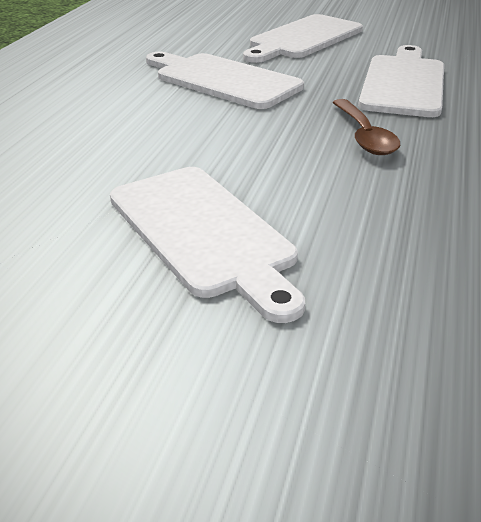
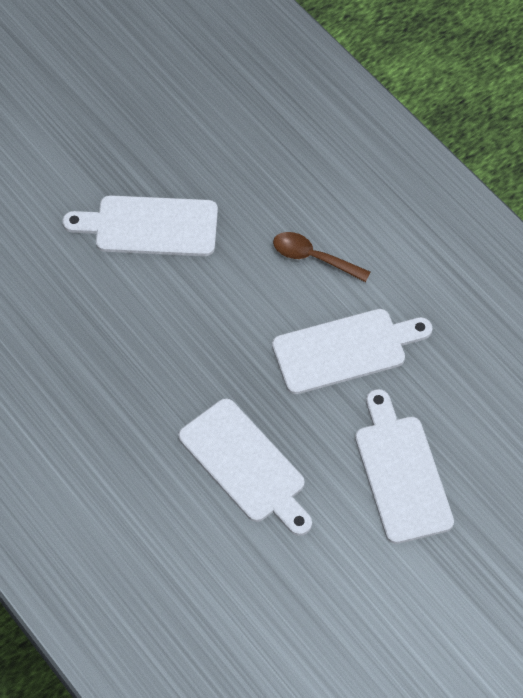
camera: 125 degrees right, 25 degrees up
brown spoon [332,99,400,155] -> brown spoon moved to [273,232,370,282]

